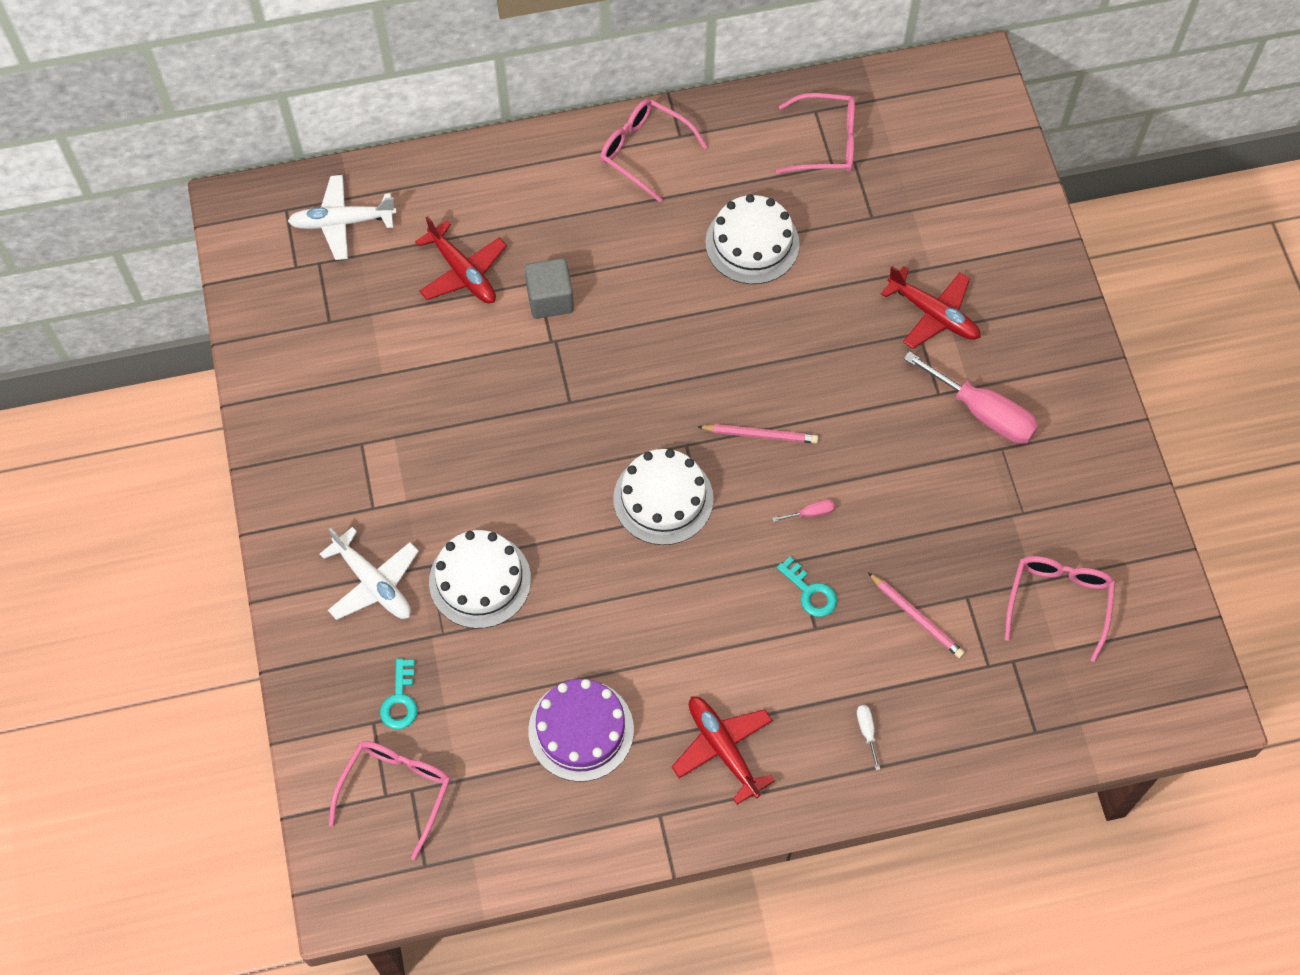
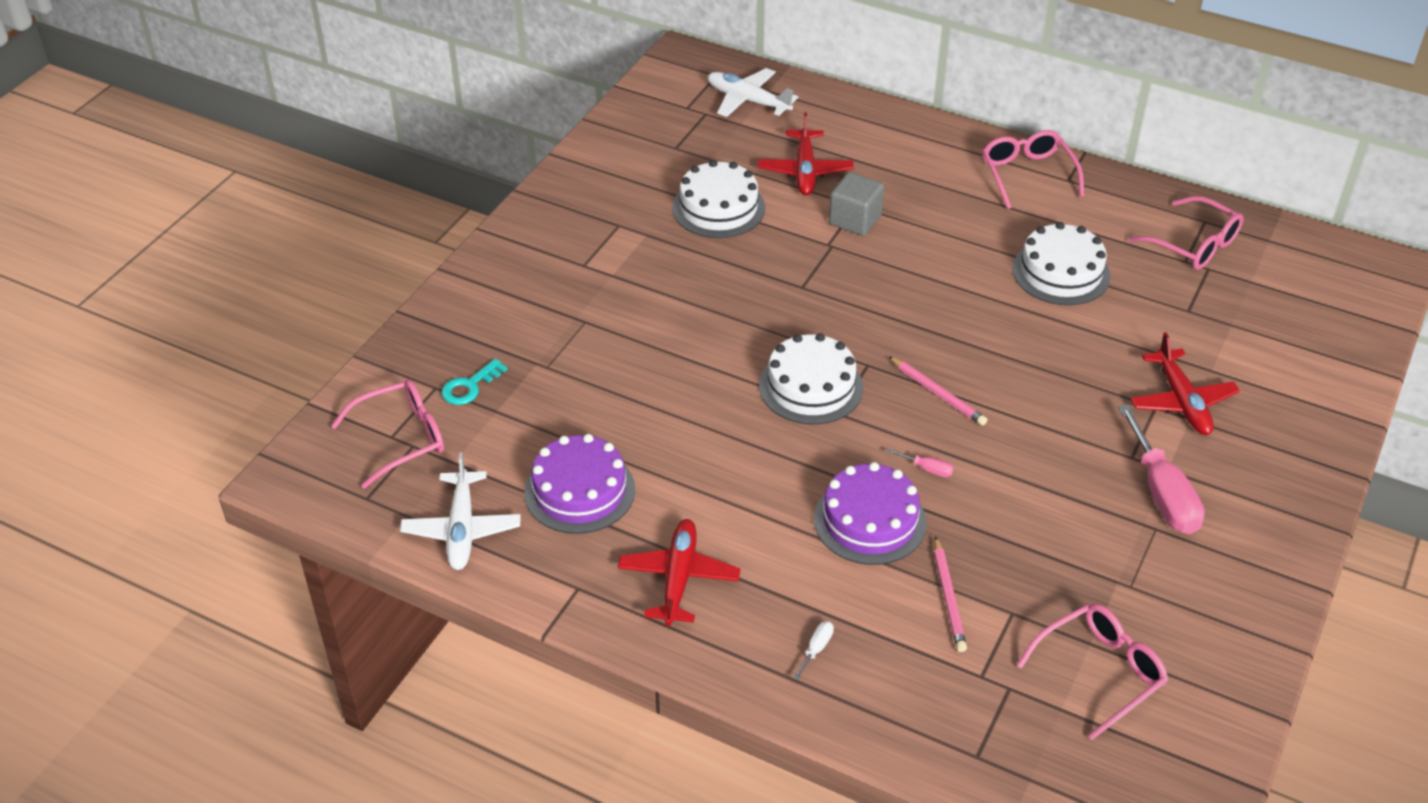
camera: 40 degrees right, 20 degrees down
white plane [320,527,419,620] -> white plane moved to [400,453,521,570]
white cake [429,530,531,629] -> white cake moved to [672,160,765,238]
turquoise key [777,557,837,617] -> purple cake [814,462,927,565]

